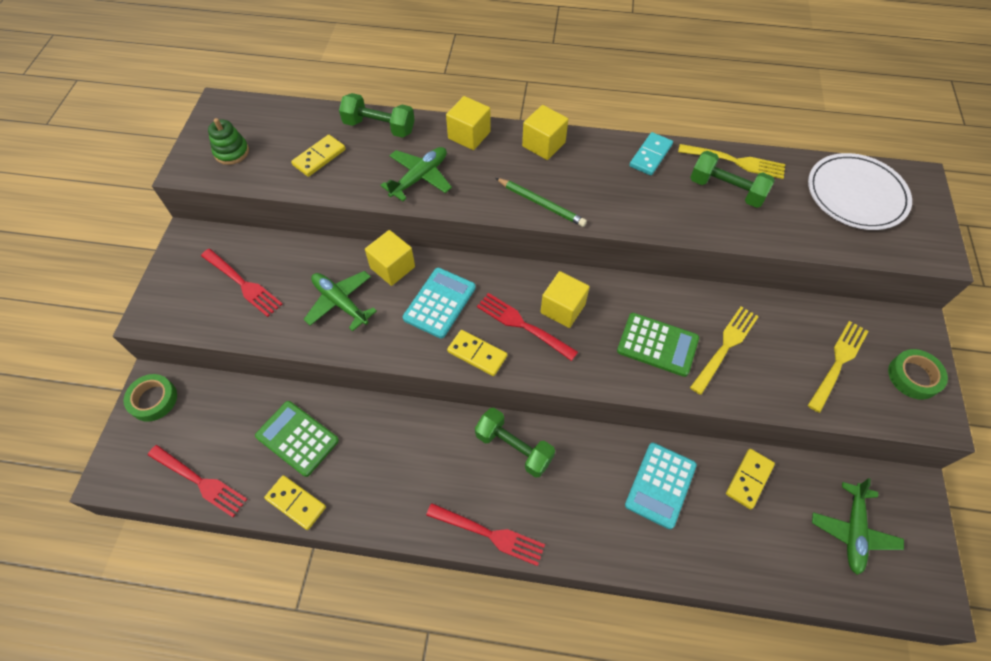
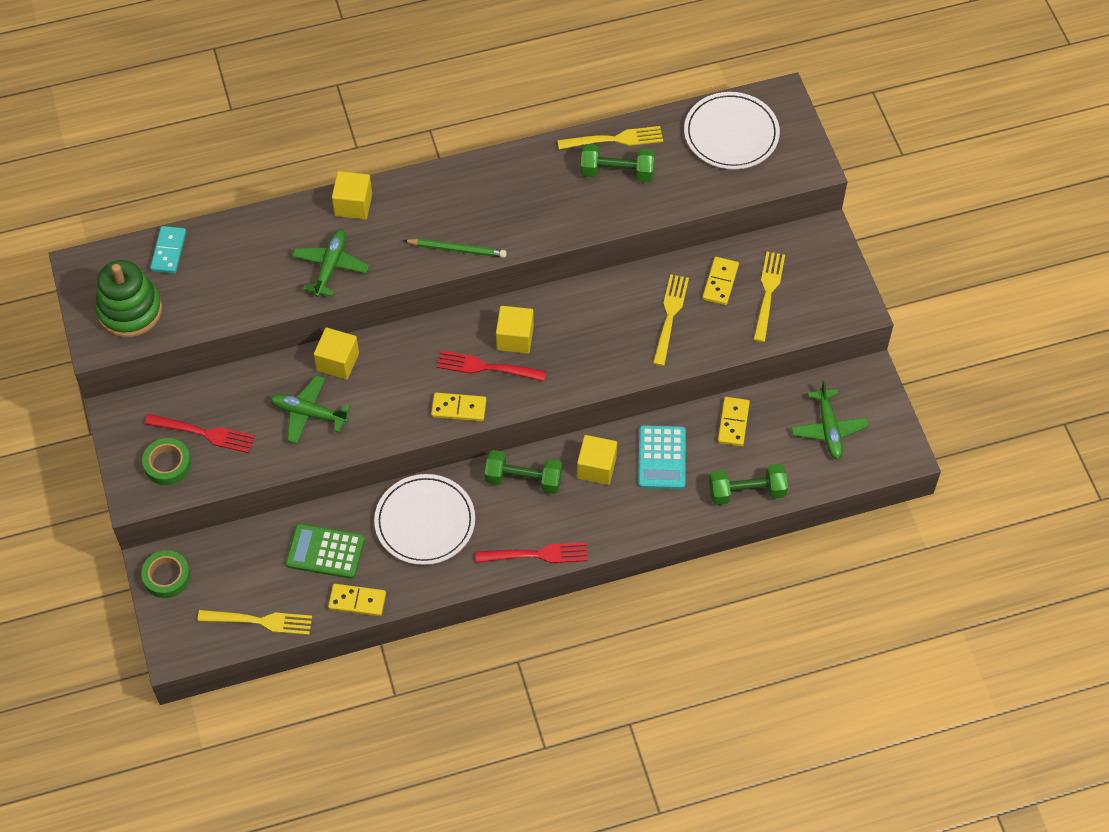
camera: 25 degrees left, 0 degrees up
red fork [148,445,247,517] -> yellow fork [197,610,312,635]
green stacking toy [208,118,249,165] -> green stacking toy [95,260,162,338], size x1.77
yellow domino [291,135,346,177] -> yellow domino moved to [702,257,739,305]
green dumbbell [339,93,415,138] -> green dumbbell moved to [709,464,788,505]
turquoise calculator [403,268,476,338] -> none
yellow cube [522,105,568,160] -> yellow cube moved to [577,435,617,485]
green calculator [617,313,699,377] -> none
turquoise domino [629,132,673,175] -> turquoise domino moved to [150,226,186,274]
green tape [888,349,948,400] -> green tape moved to [142,438,191,485]
none -> white plate [374,474,475,565]

